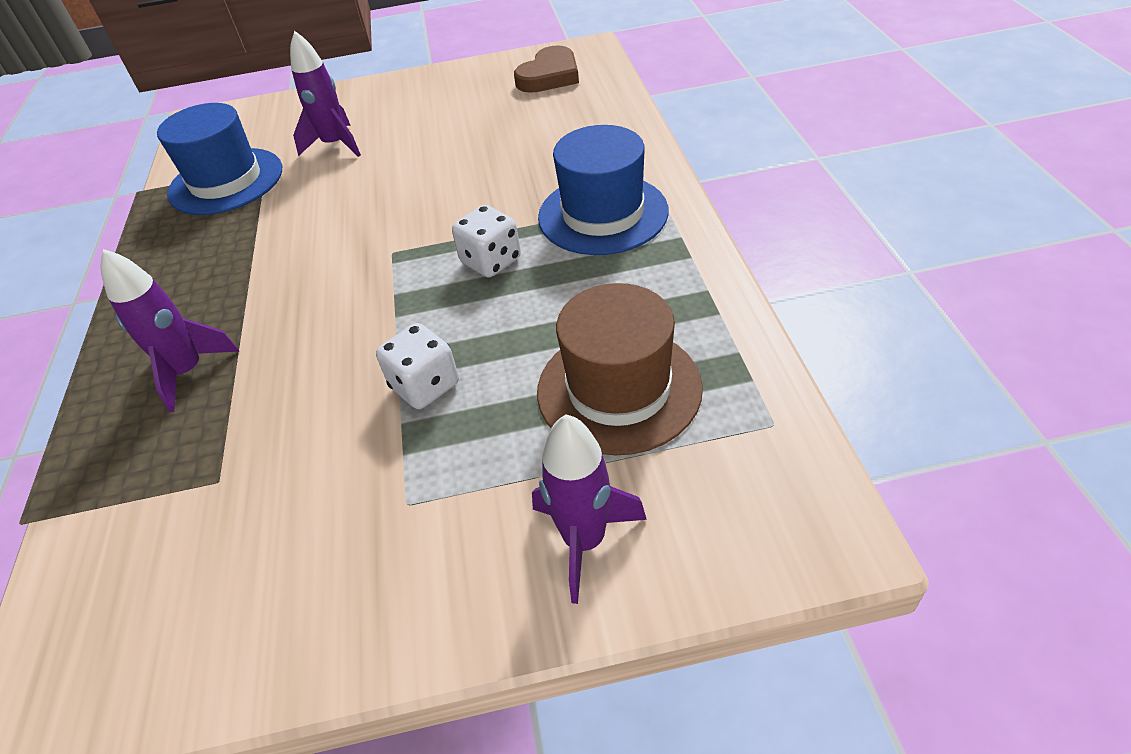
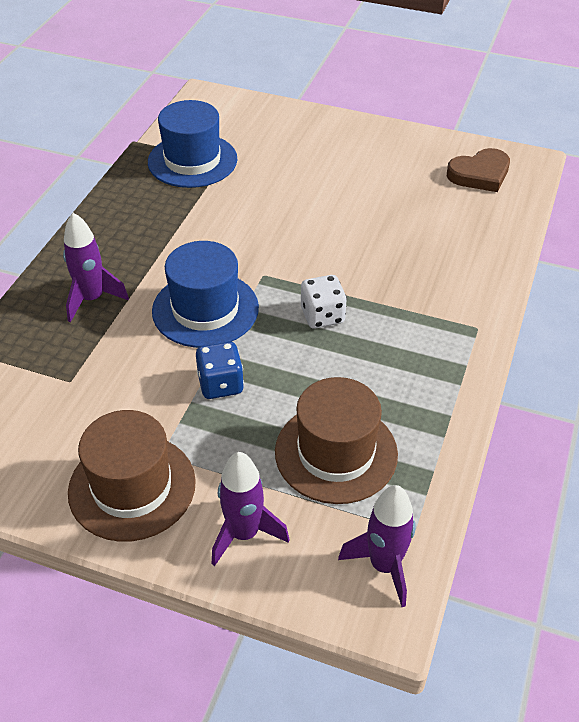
camera: 25 degrees right, 0 degrees up
purple rocket [290,31,361,157] -> purple rocket moved to [338,485,416,607]
white dice [376,323,459,409] -> blue dice [196,342,244,399]
blue hat [538,125,669,255] -> blue hat moved to [152,241,259,348]
none -> brown hat [68,410,196,542]

